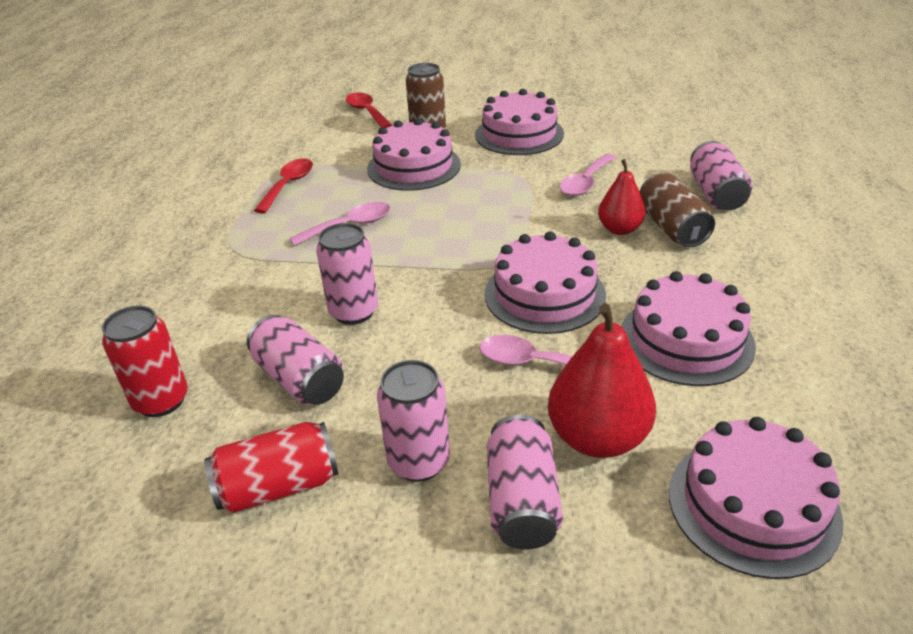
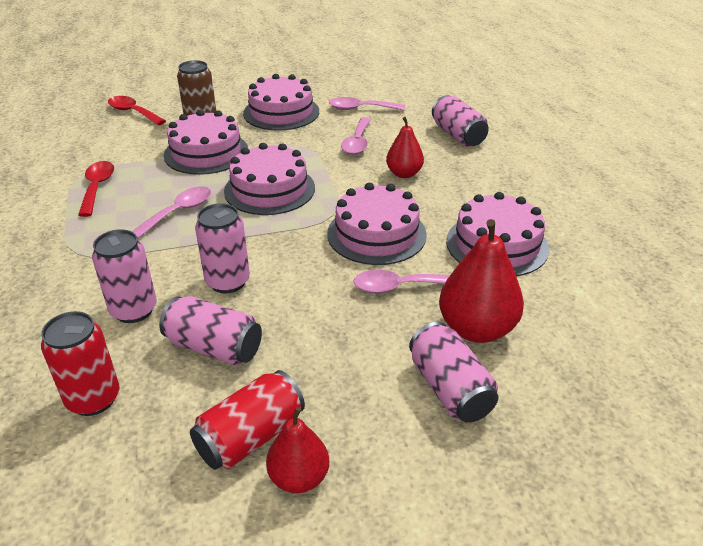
camera: 25 degrees left, 0 degrees up
pink can [377,360,450,482] -> pink can moved to [92,229,157,323]
brown can [640,173,715,247] -> none
pink cake [669,417,843,579] -> pink cake moved to [224,143,315,215]
none -> red pear [266,407,329,493]
none -> pink spoon [329,97,405,111]

